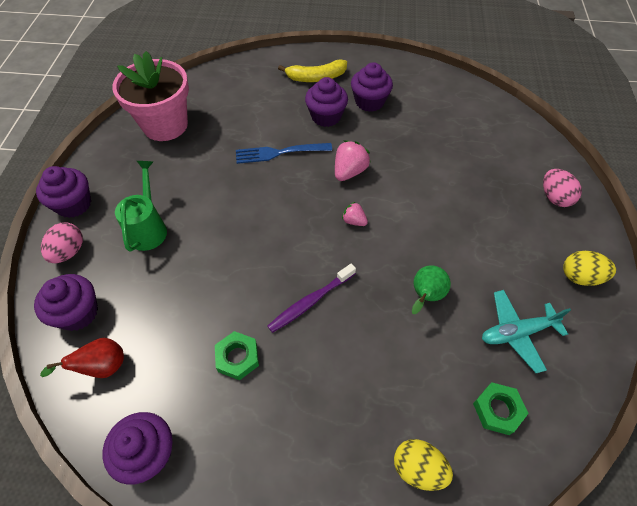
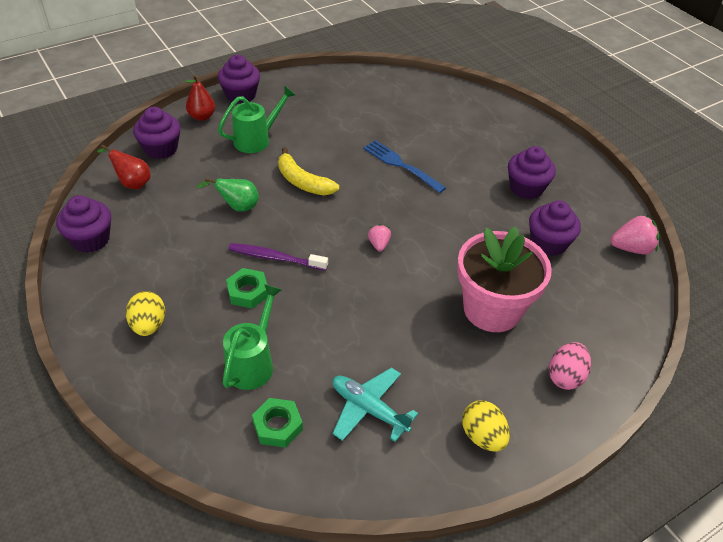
camera: 50 degrees right, 10 degrees down
pink egg [41,223,83,263] -> red pear [185,75,215,121]
pink flower pot [112,51,189,141] -> pink flower pot moved to [457,226,552,332]
green nut [215,331,259,380] -> green nut moved to [226,268,268,308]
yellow banana [278,59,347,82] -> yellow banana moved to [278,147,339,195]
purple cupcake [305,77,348,127] -> purple cupcake moved to [529,201,581,256]
pink strawberry [335,140,370,181] -> pink strawberry moved to [610,215,659,254]
yellow egg [394,439,453,491] -> yellow egg moved to [126,291,165,336]
green pear [412,265,451,314] -> green pear moved to [197,178,259,212]
none -> green watering can [223,284,282,390]

